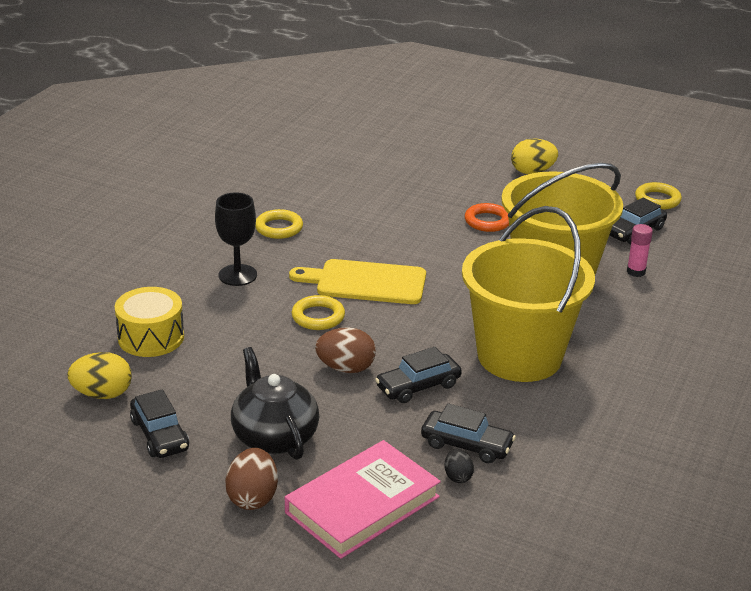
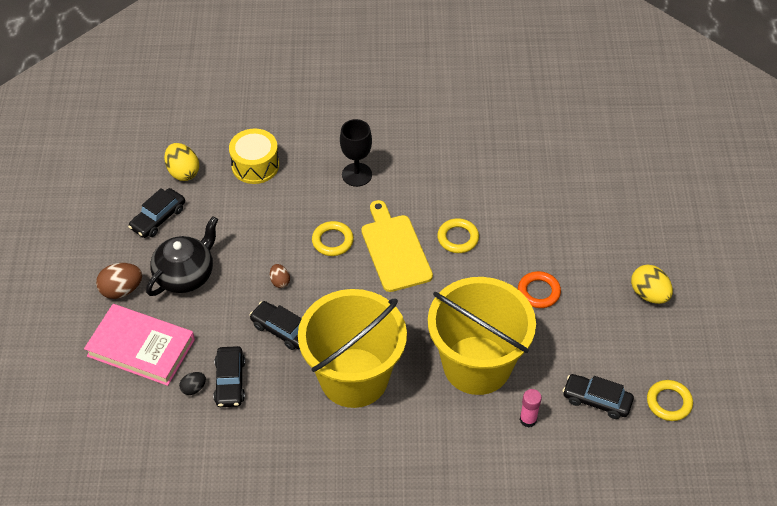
camera: 65 degrees right, 20 degrees up
yellow ring [255,209,303,239] -> yellow ring moved to [437,218,479,253]
brown egg [315,327,376,373] -> brown egg [270,264,290,288], size x0.57

